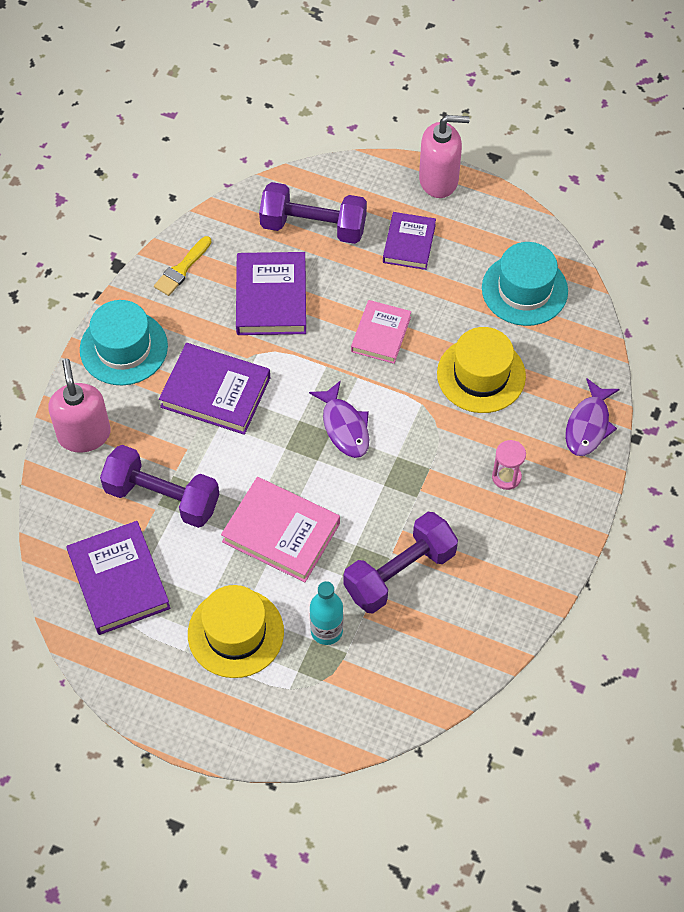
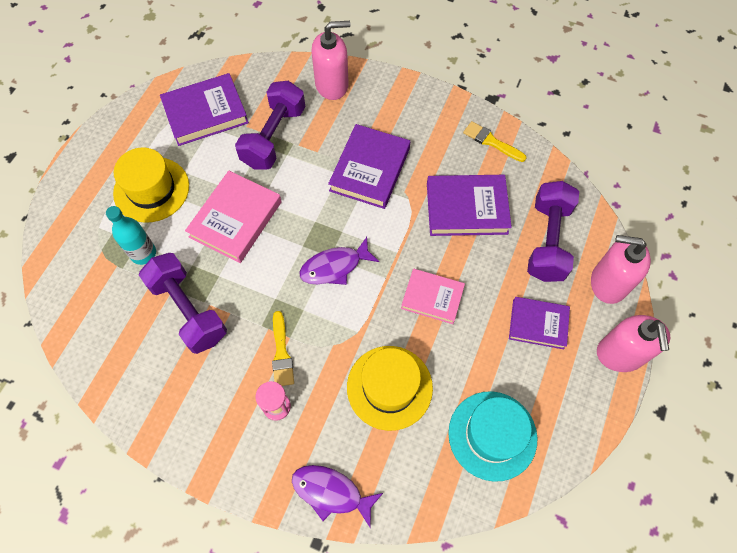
camera: 90 degrees right, 5 degrees up
turquoise hat [80,300,168,386] -> none
none -> yellow brush [272,311,294,386]
none -> pink soap dispenser [591,235,651,304]

